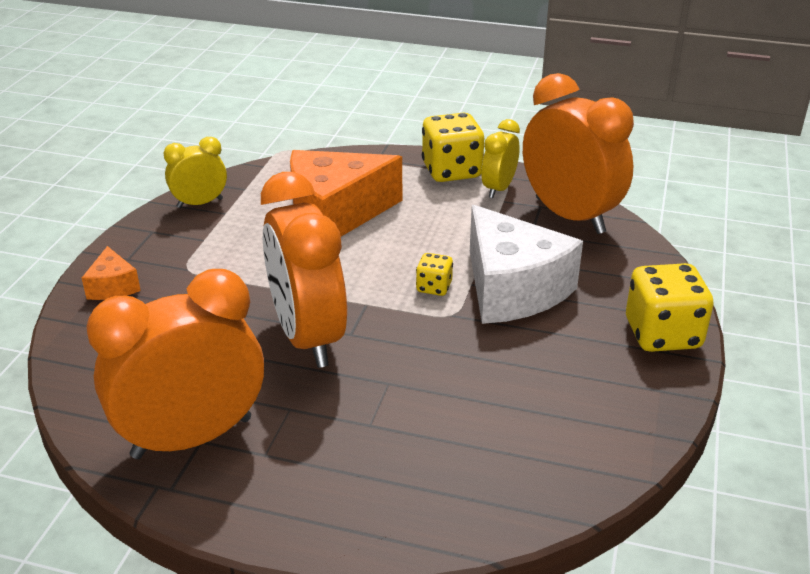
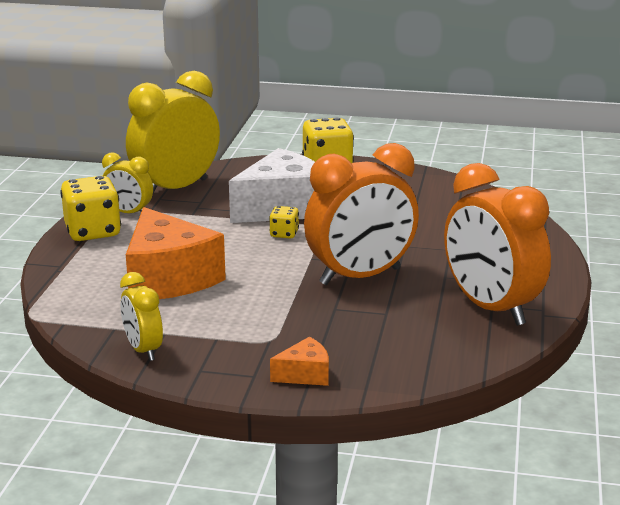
camera: 95 degrees left, 10 degrees down
orange clock [523,73,634,234] -> yellow clock [126,71,220,193]

